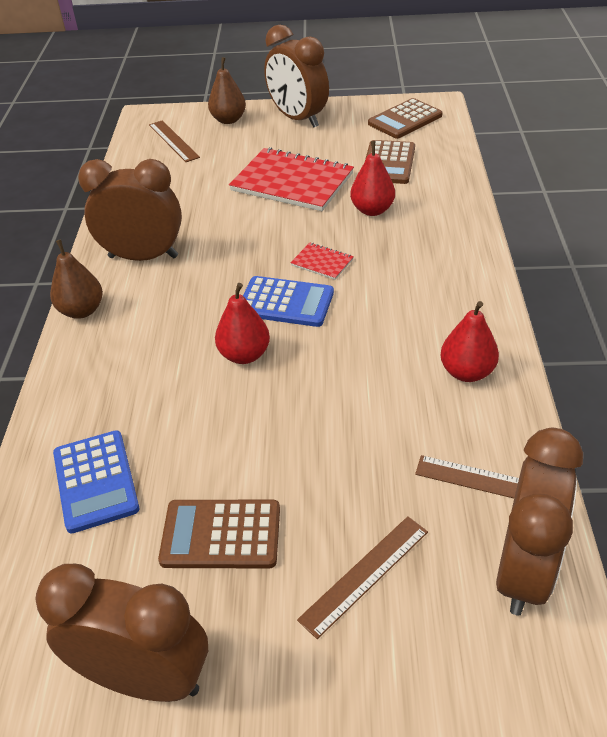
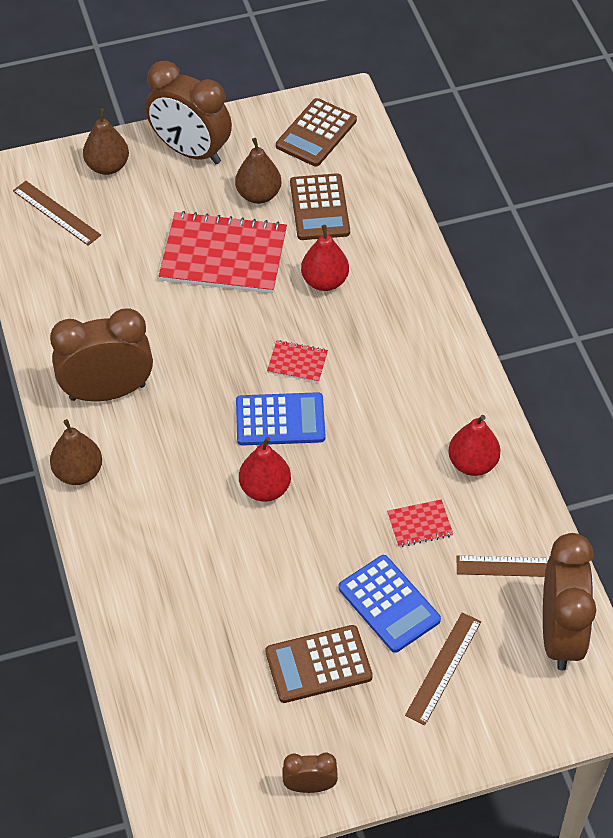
camera: 20 degrees left, 10 degrees up
brown clock [35,564,208,702] -> brown clock [282,753,338,793], size x0.49
blue calculator [53,430,139,534] -> blue calculator moved to [338,555,441,653]
none -> brown pear [235,138,282,204]
none -> red notebook [387,499,453,547]

